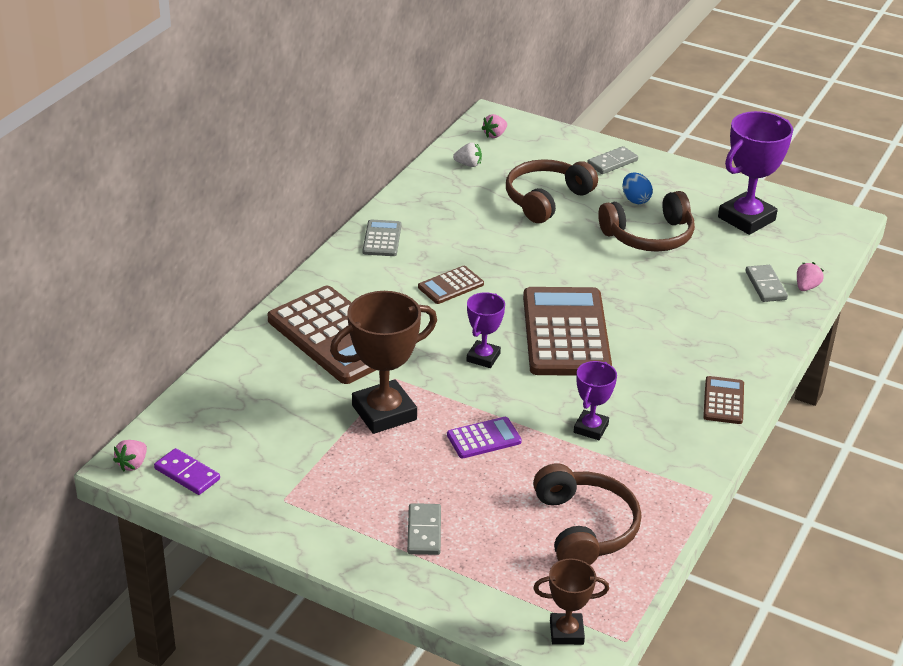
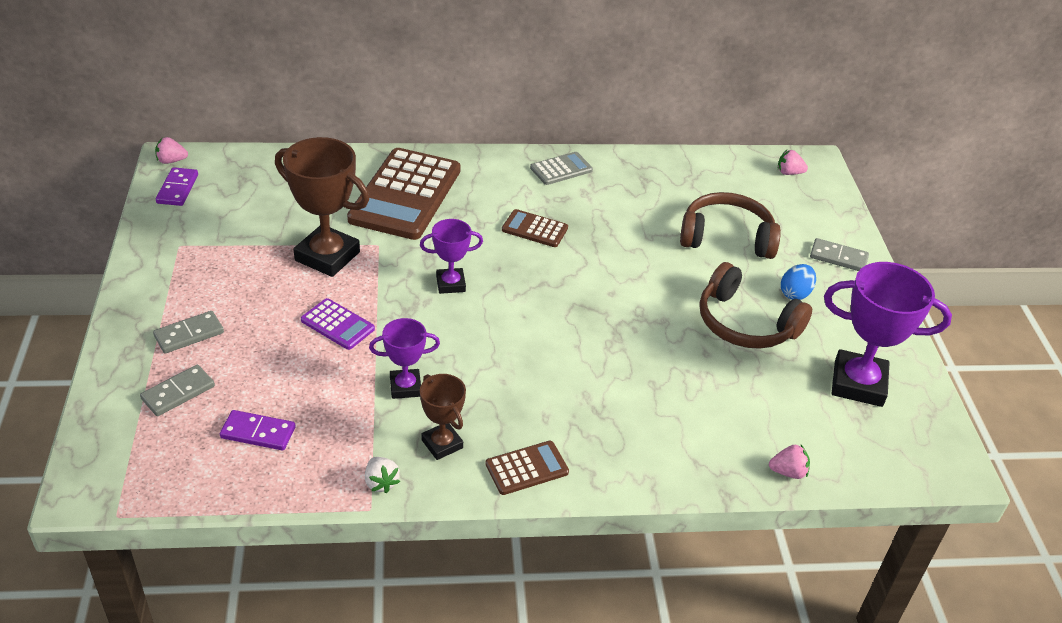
camera: 55 degrees right, 5 degrees up
white strawberry [453,142,482,167] -> white strawberry moved to [365,457,400,493]
brown calculator [523,287,612,376] -> none
brown headphones [533,464,641,565] -> purple domino [220,410,295,451]
brown trophy [533,559,609,645] -> brown trophy moved to [420,374,466,460]
grey domino [746,265,788,302] -> grey domino moved to [140,365,215,416]

